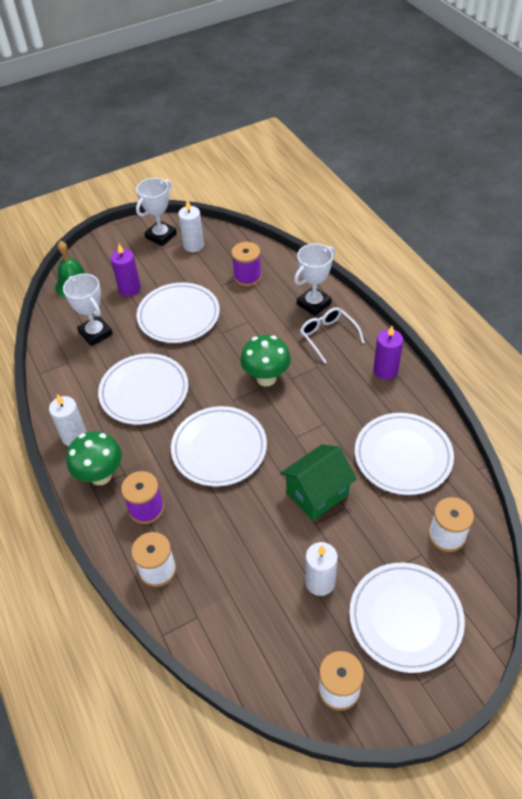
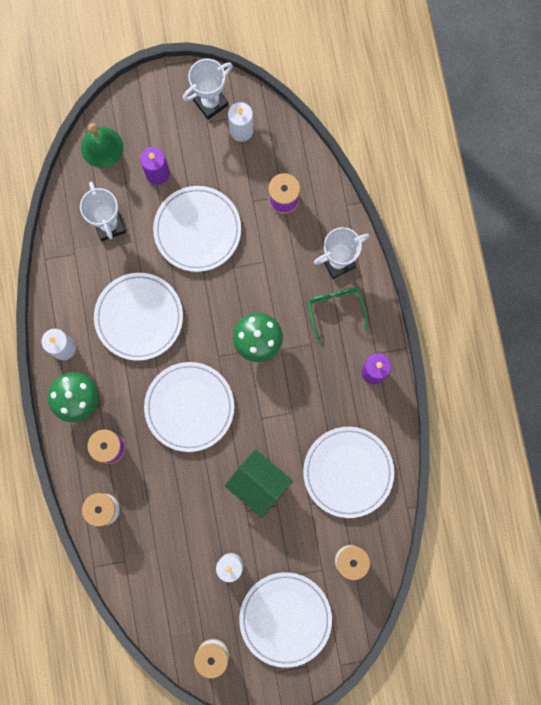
camera: 15 degrees right, 30 degrees up
green house [280,444,357,521] -> green house turned 60 degrees clockwise [225,449,293,518]
white glasses [300,307,365,364] -> green glasses [307,287,368,344]

